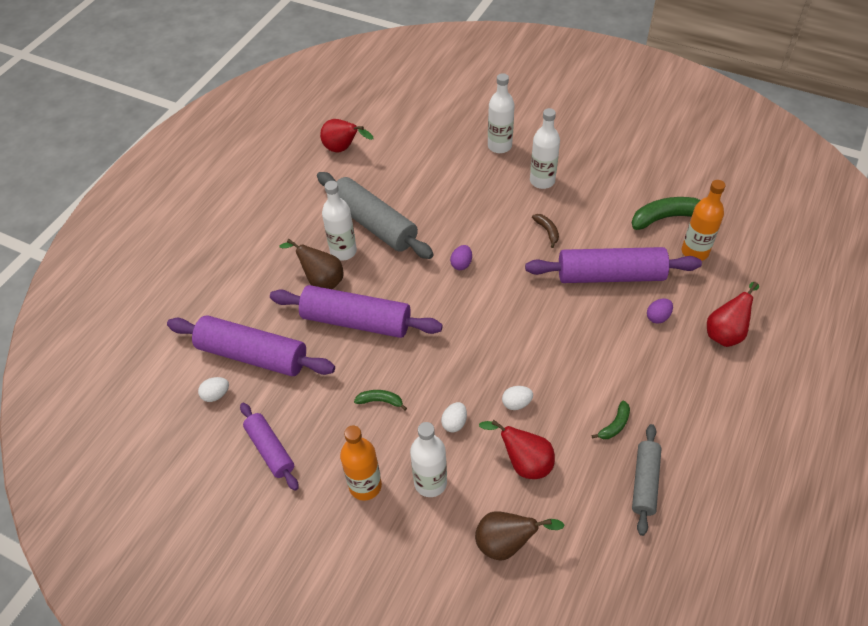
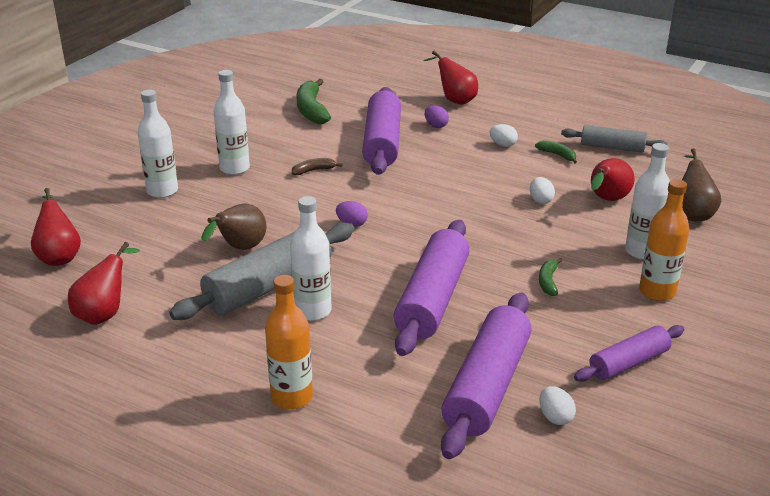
camera: 90 degrees left, 20 degrees down
brown pear [279,239,343,289] -> brown pear moved to [201,204,266,250]
white egg [441,402,467,433] -> white egg moved to [489,124,518,147]
orange bottle [682,180,726,261] -> orange bottle moved to [265,275,313,410]
none -> red pear [31,188,81,266]

